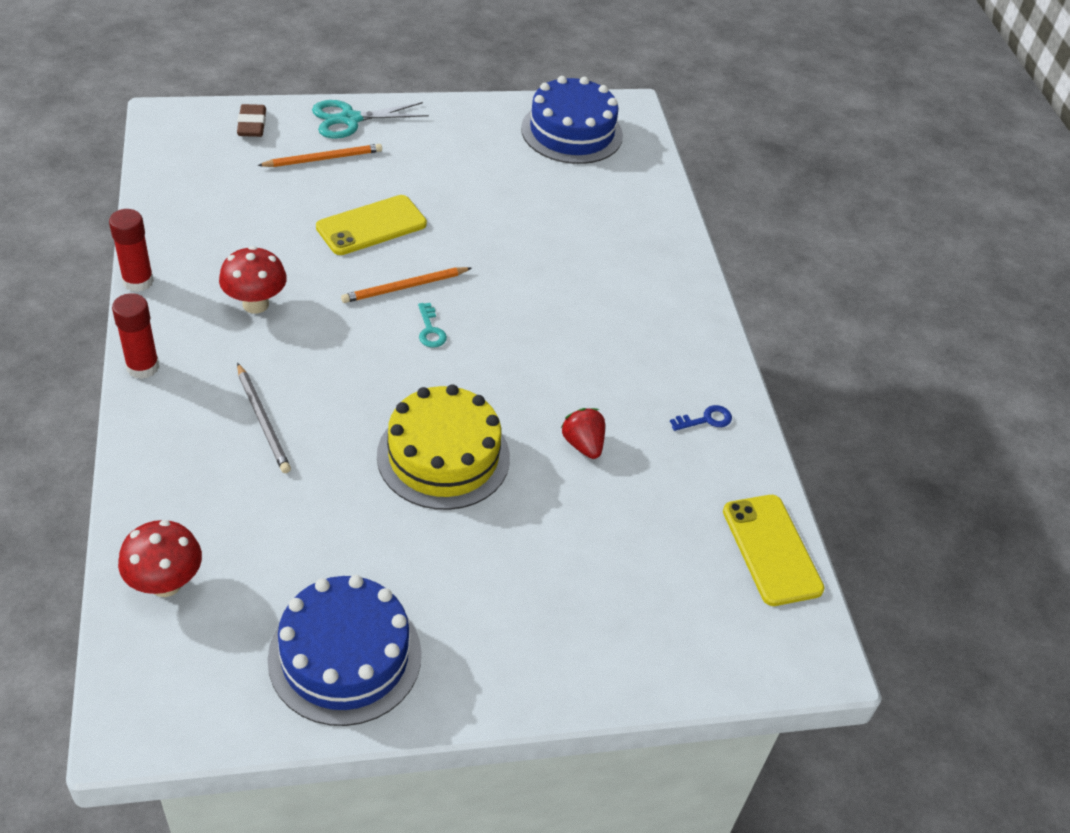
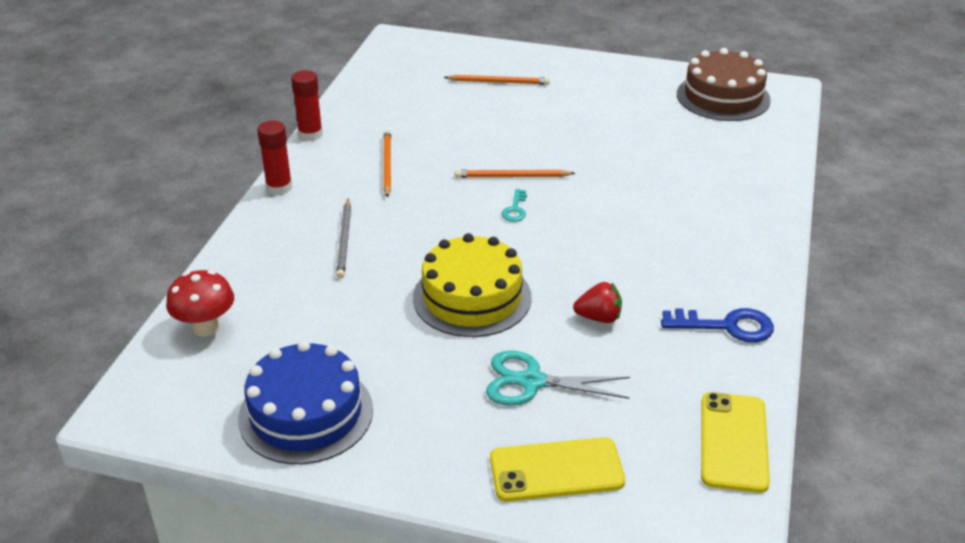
camera: 30 degrees right, 10 degrees down
red mushroom [219,246,287,314] -> orange pencil [384,130,391,198]
brown eraser [237,104,266,137] -> none
turquoise scissors [312,100,429,139] -> turquoise scissors moved to [486,350,630,406]
yellow phone [316,195,427,255] -> yellow phone moved to [490,437,625,502]
blue cake [521,76,623,164] -> brown cake [677,48,771,121]
red strawberry [561,408,605,459] -> red strawberry turned 90 degrees clockwise [573,282,622,323]
blue key [670,405,732,431] -> blue key [661,308,774,342], size x1.77

